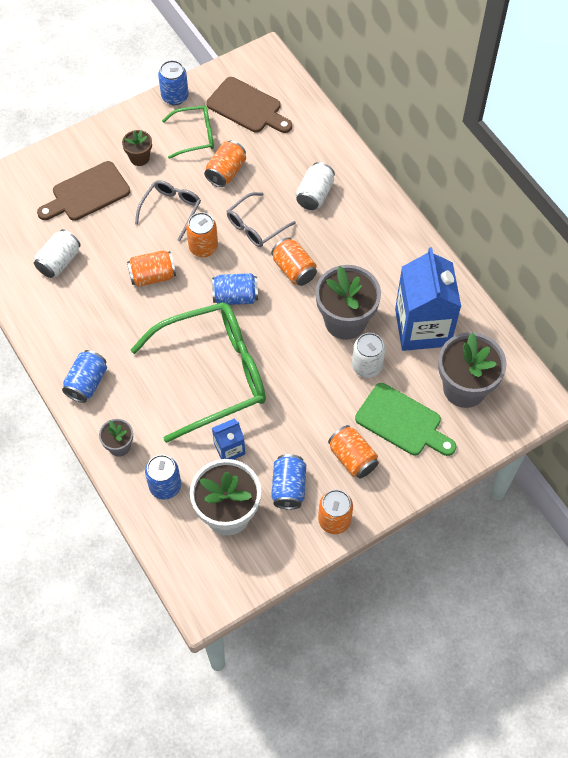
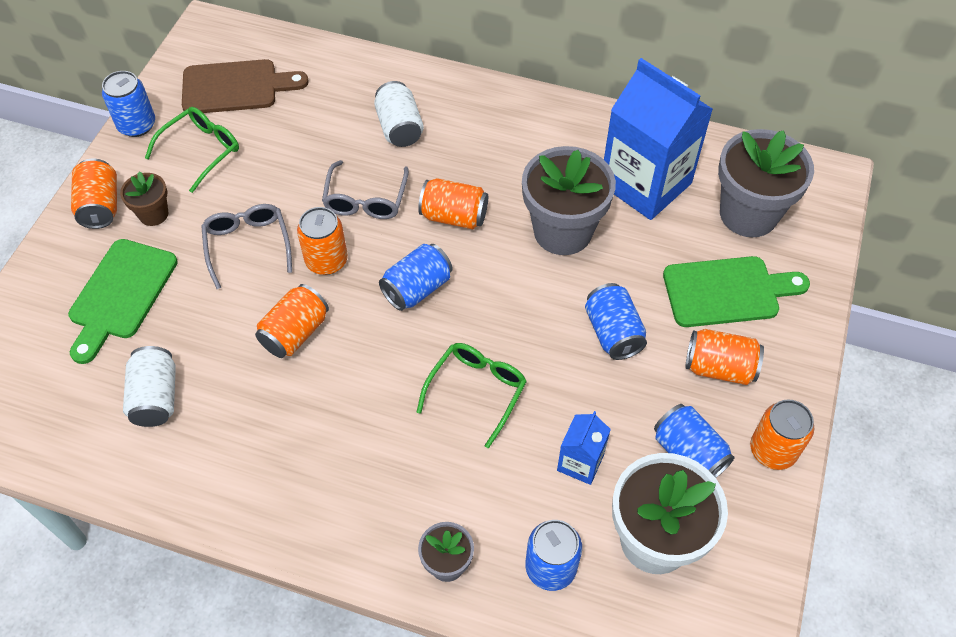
camera: 40 degrees left, 5 degrees down
brown cutting board [37,161,130,221] -> green cutting board [68,239,178,364]
blue can [62,350,107,403] -> blue can moved to [585,283,647,360]
green glasses [130,302,266,443] -> green glasses [417,343,527,448], size x0.49
orange can [204,140,246,187] -> orange can moved to [71,159,117,229]
white can [352,333,385,378] -> none

